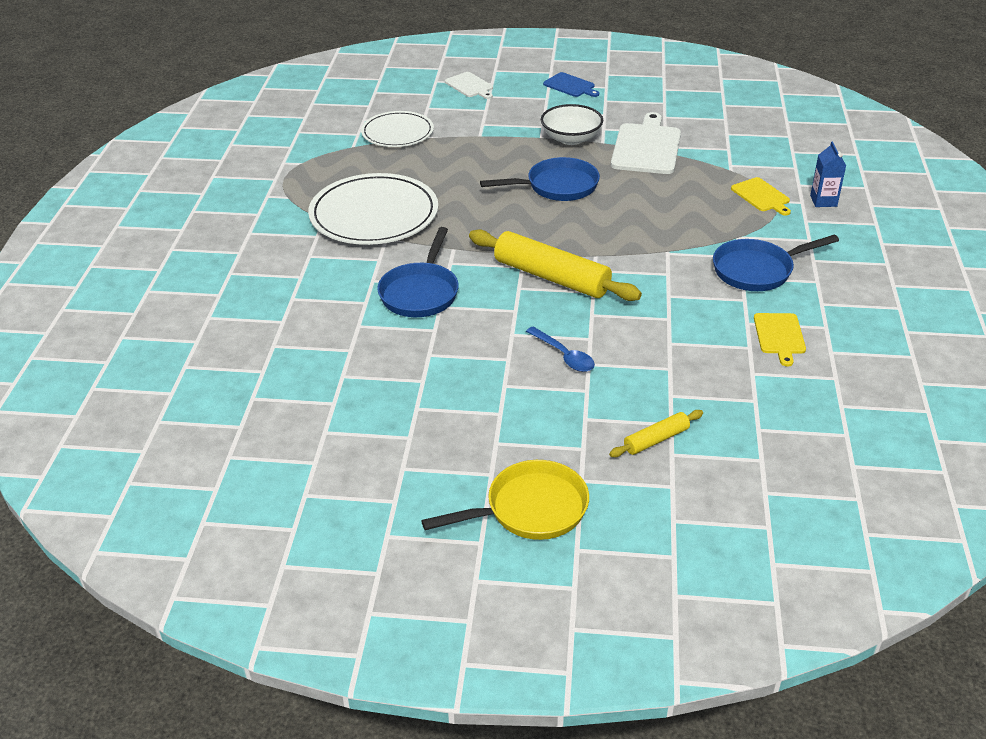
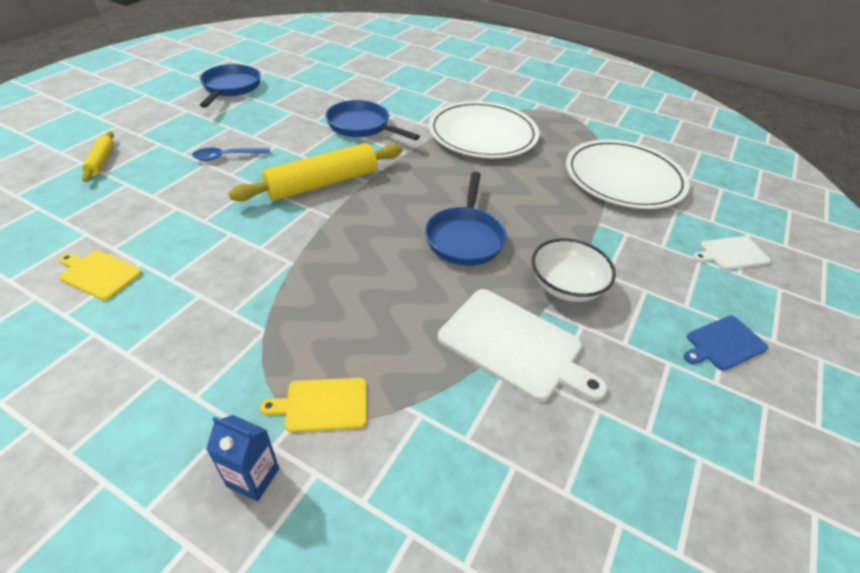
camera: 110 degrees right, 5 degrees up
white plate [361,111,434,147] -> white plate [566,140,690,209], size x1.60
yellow pan [421,460,589,540] -> none
blue pan [713,235,839,291] -> blue pan moved to [200,64,261,108]

